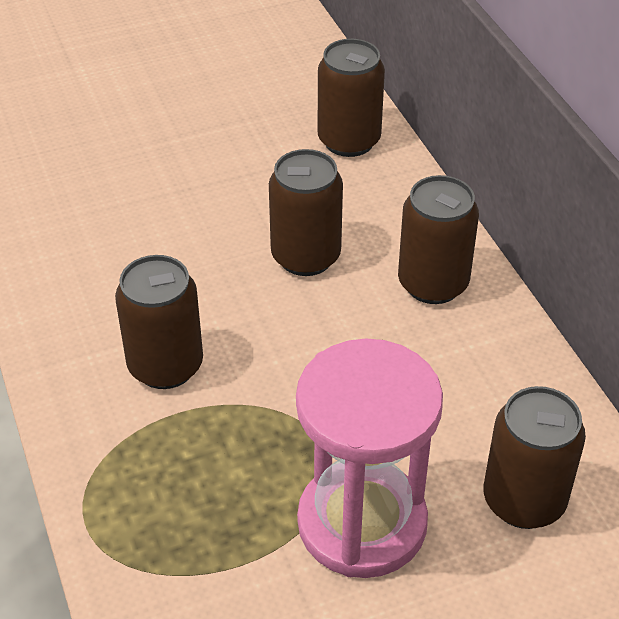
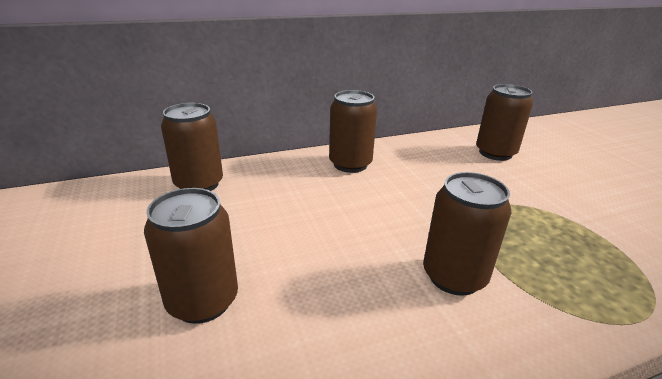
camera: 90 degrees left, 15 degrees down
brown can [269,149,343,276] -> brown can moved to [144,188,238,324]
pink hourglass [296,339,443,578] -> none

